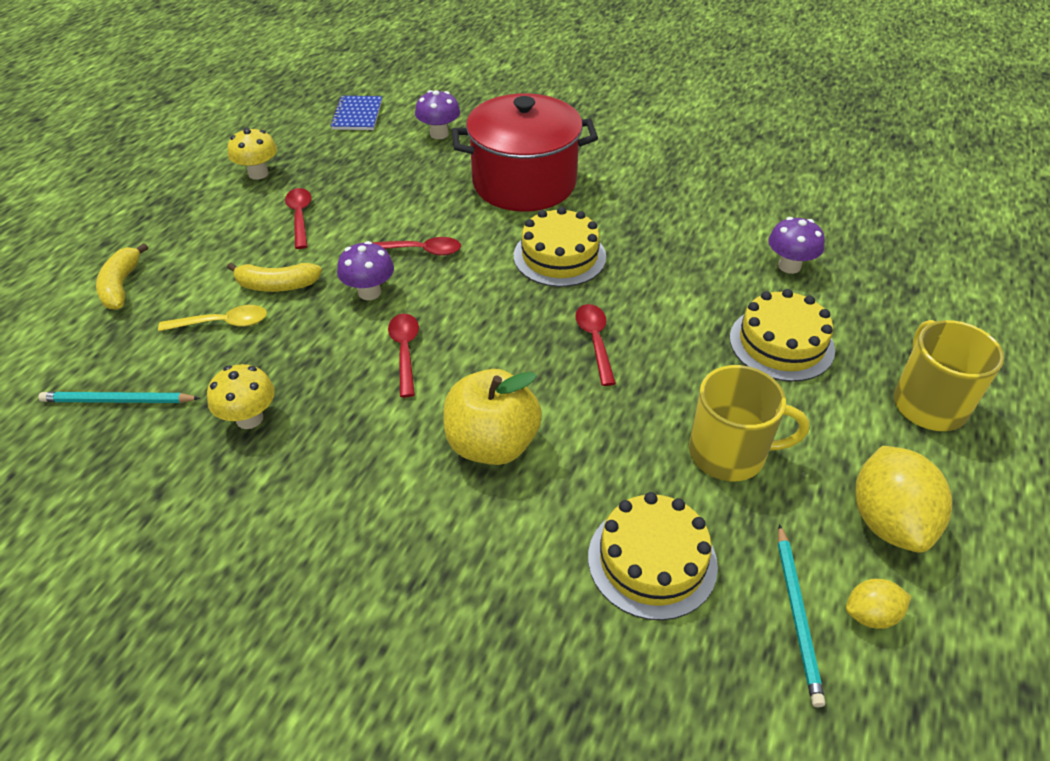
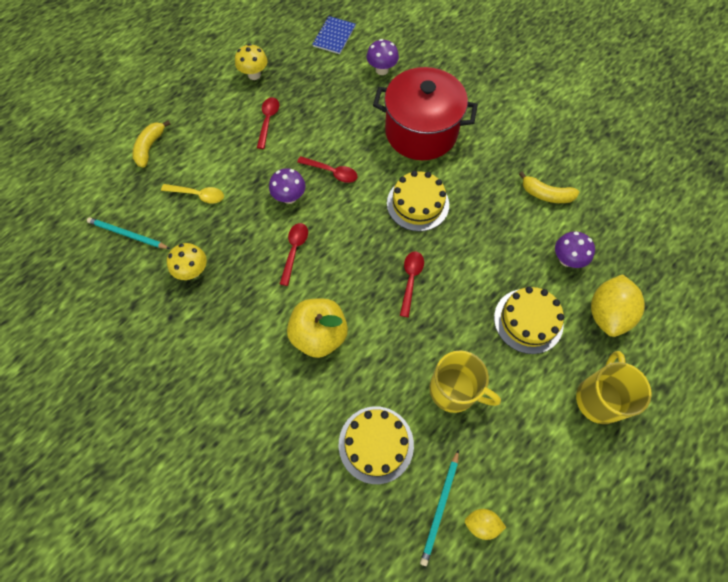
camera: 20 degrees right, 20 degrees up
yellow banana [227,263,322,292] -> yellow banana moved to [519,172,580,203]
yellow lemon [855,446,952,553] -> yellow lemon moved to [591,274,645,337]

